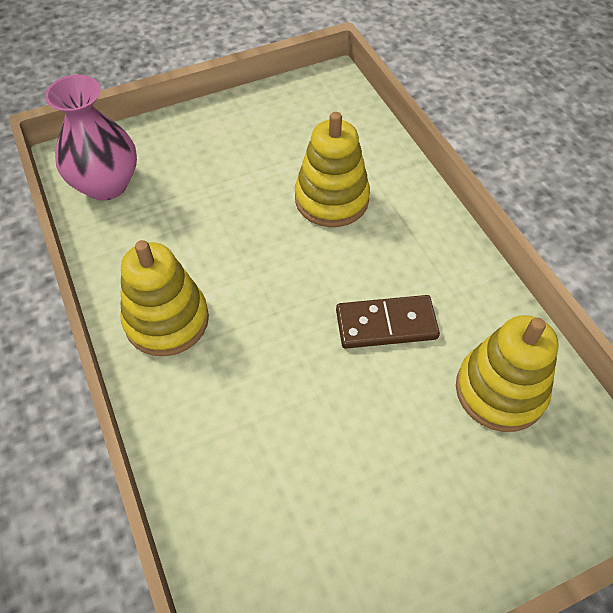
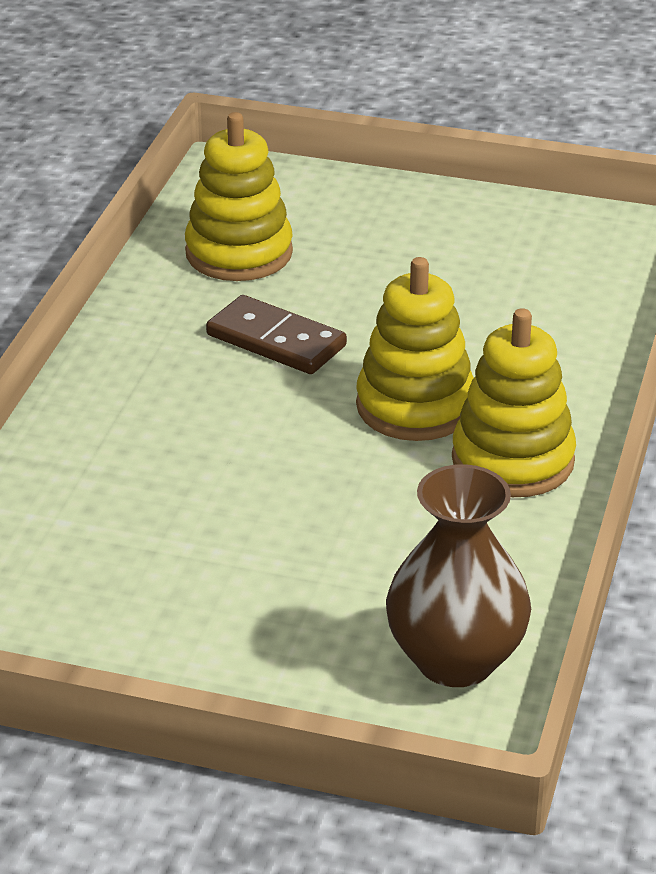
camera: 140 degrees left, 20 degrees down
pink vase [45,75,137,200] -> brown vase [386,464,531,687]
yellow stacking toy [295,112,370,227] -> yellow stacking toy moved to [356,257,474,441]

